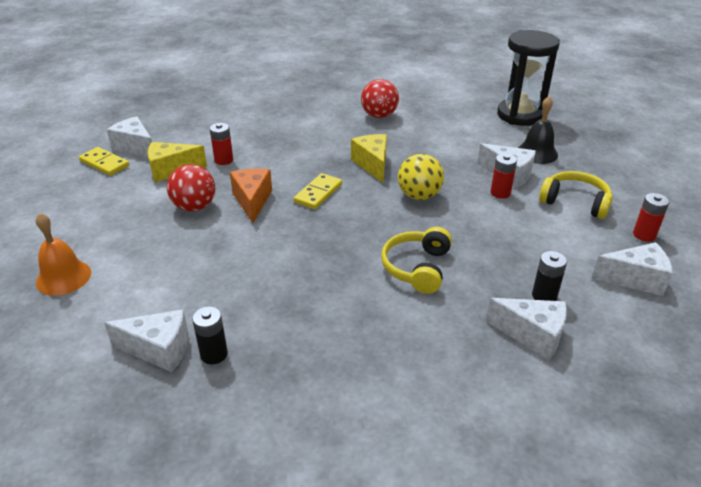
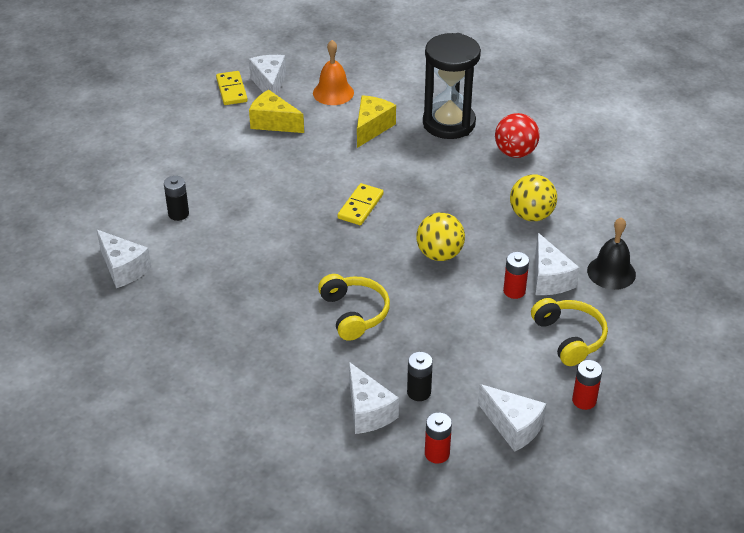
camera: 40 degrees right, 5 degrees up
orange bell [35,213,91,296] -> orange bell moved to [313,40,354,105]
red ball [167,164,215,212] -> none
black battery [192,307,228,364] -> black battery moved to [164,176,189,221]
red battery [210,123,233,165] -> red battery moved to [425,412,452,464]
orange cheese [230,168,272,223] -> none
yellow domino [294,173,342,209] -> yellow domino turned 45 degrees counterclockwise [338,183,383,225]
yellow cheese [351,134,387,183] -> yellow cheese moved to [357,95,396,148]
yellow headphones [381,227,452,294] -> yellow headphones turned 105 degrees clockwise [318,274,390,341]
black hourglass [497,30,560,126] -> black hourglass moved to [423,33,481,139]
none -> yellow ball [510,175,557,221]

